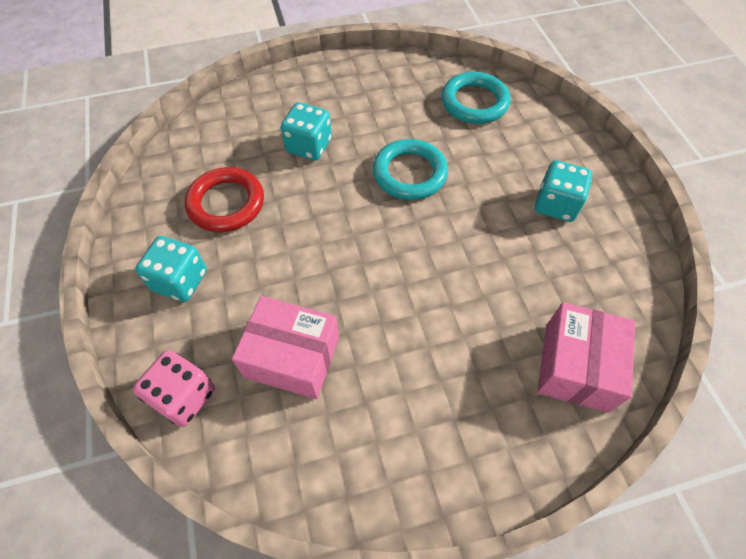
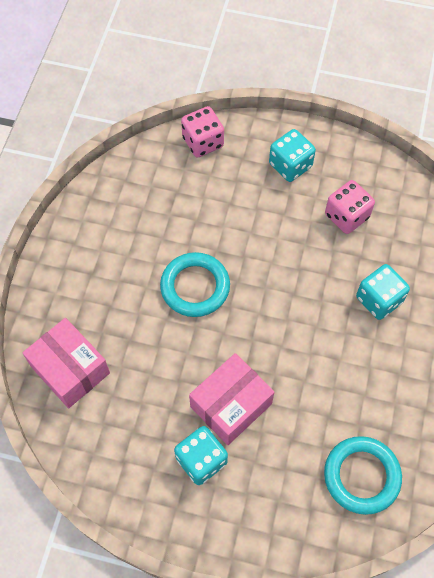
camera: 120 degrees right, 5 degrees up
red ring [185,167,264,232] -> pink dice [325,180,375,234]
pink box [232,296,339,399] -> pink box moved to [189,353,274,445]
turquoise ring [373,139,448,200] -> turquoise ring moved to [160,252,230,317]

